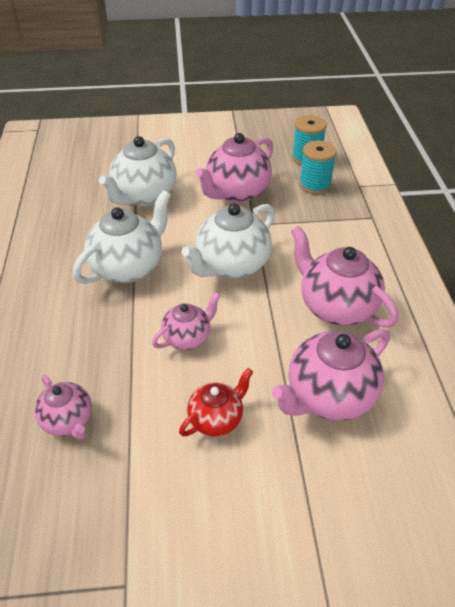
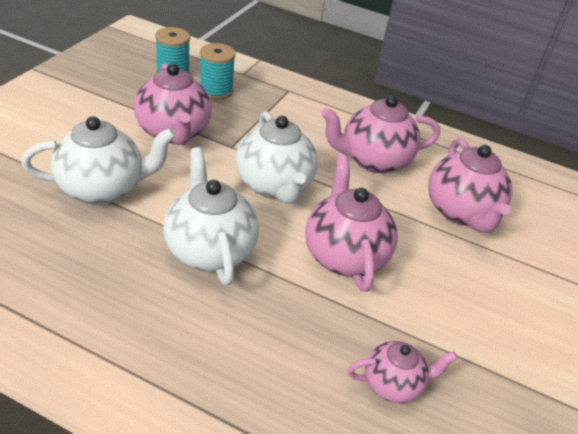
camera: 65 degrees left, 5 degrees down
white teapot [99,136,177,206] -> white teapot turned 75 degrees counterclockwise [21,116,176,205]
pink teapot [152,292,221,350] -> pink teapot [305,155,398,292], size x1.71
red teapot [179,368,253,436] -> none

